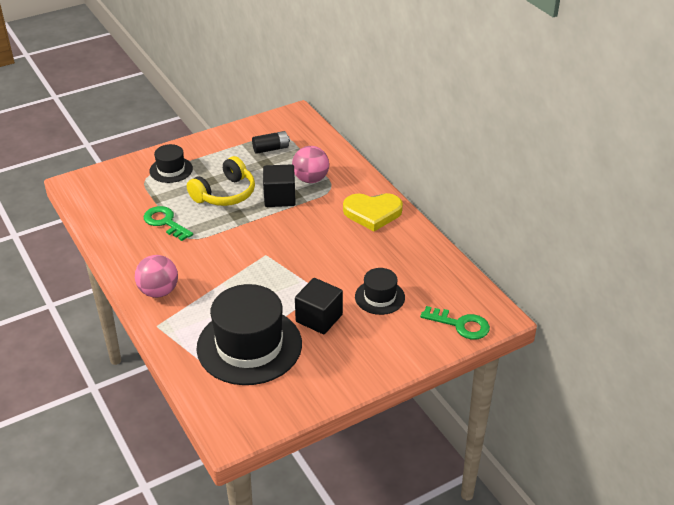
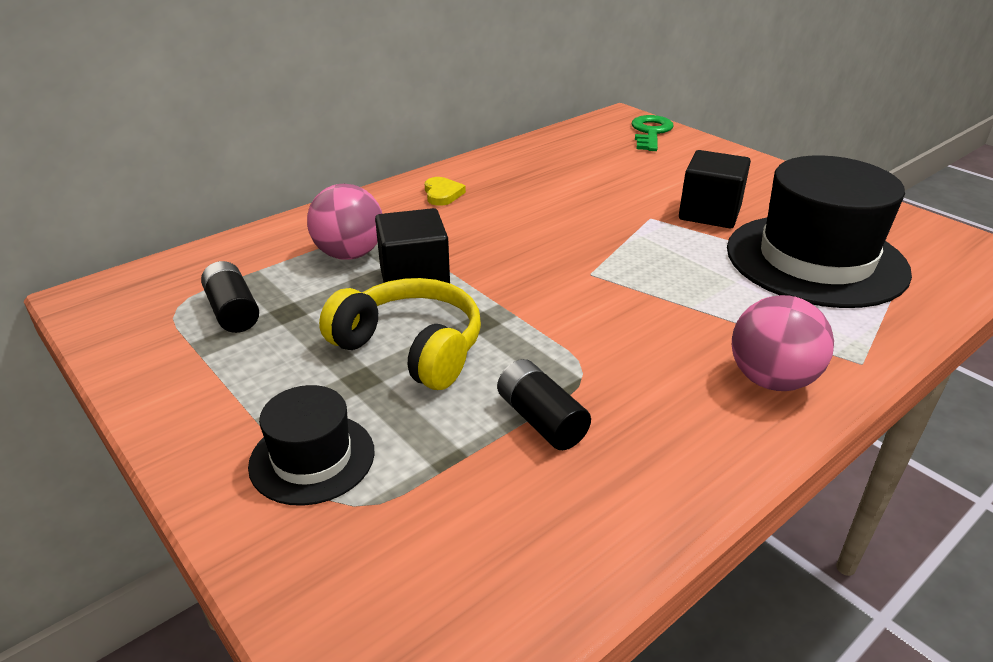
camera: 100 degrees left, 5 degrees down
green key [144,206,193,241] -> black battery [497,359,591,450]
yellow heart [343,193,403,231] -> yellow heart [425,177,466,206], size x0.49
black hat [355,268,405,315] -> none

